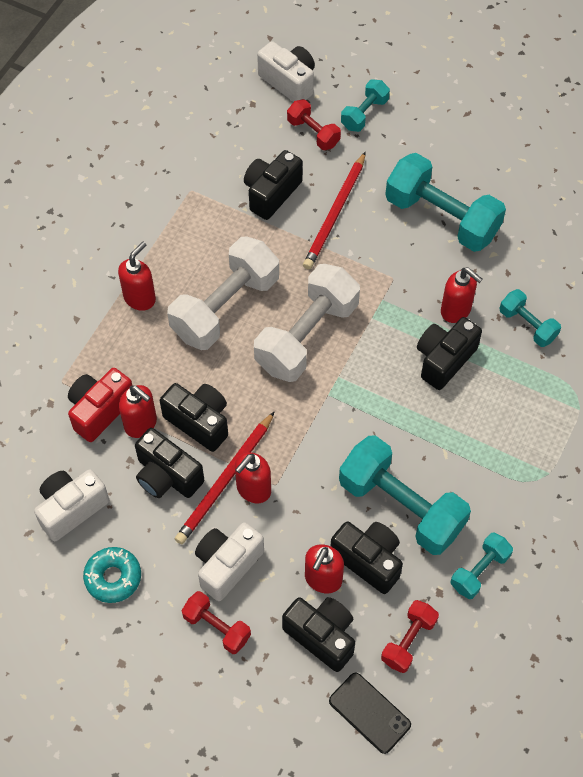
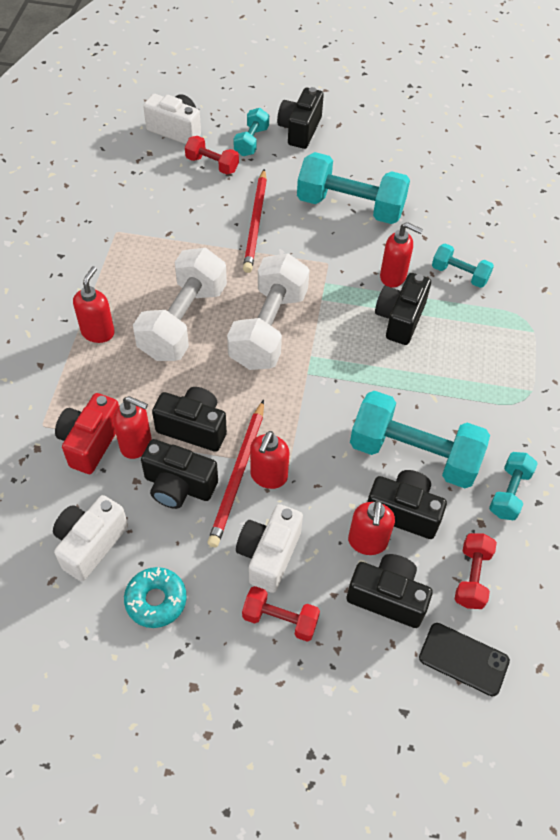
camera: 20 degrees left, 5 degrees down
black camera [244,150,303,220] -> black camera moved to [277,87,324,149]

